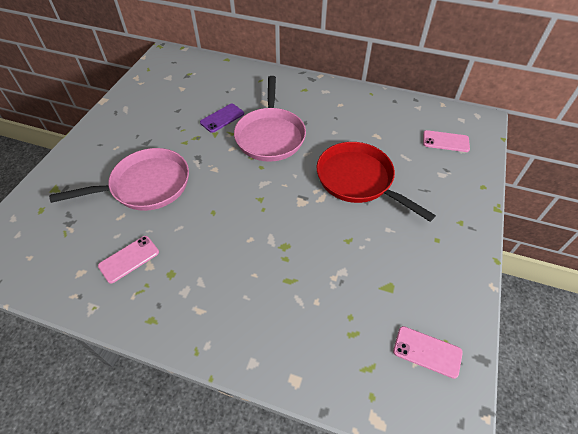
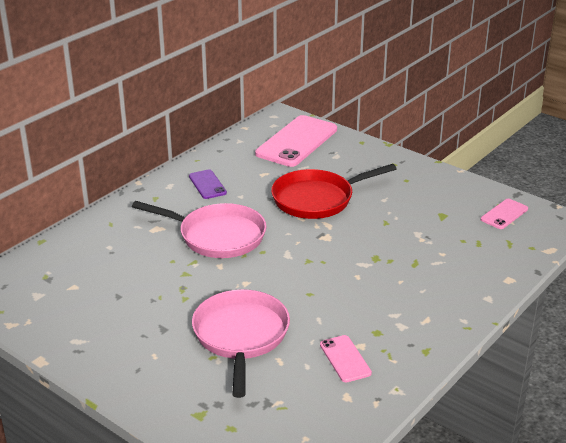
camera: 70 degrees left, 20 degrees down
purple phone [200,104,244,133] -> purple phone moved to [189,170,227,199]
pink phone [423,130,470,152] -> pink phone [255,115,337,167], size x2.02

